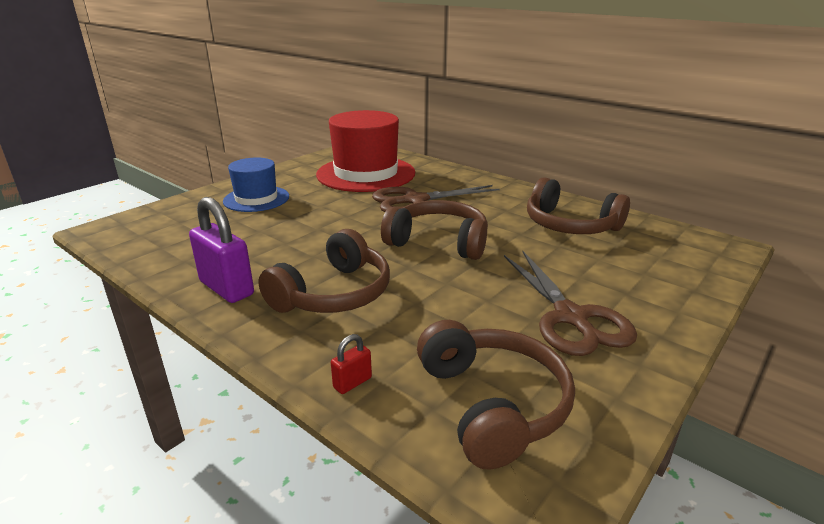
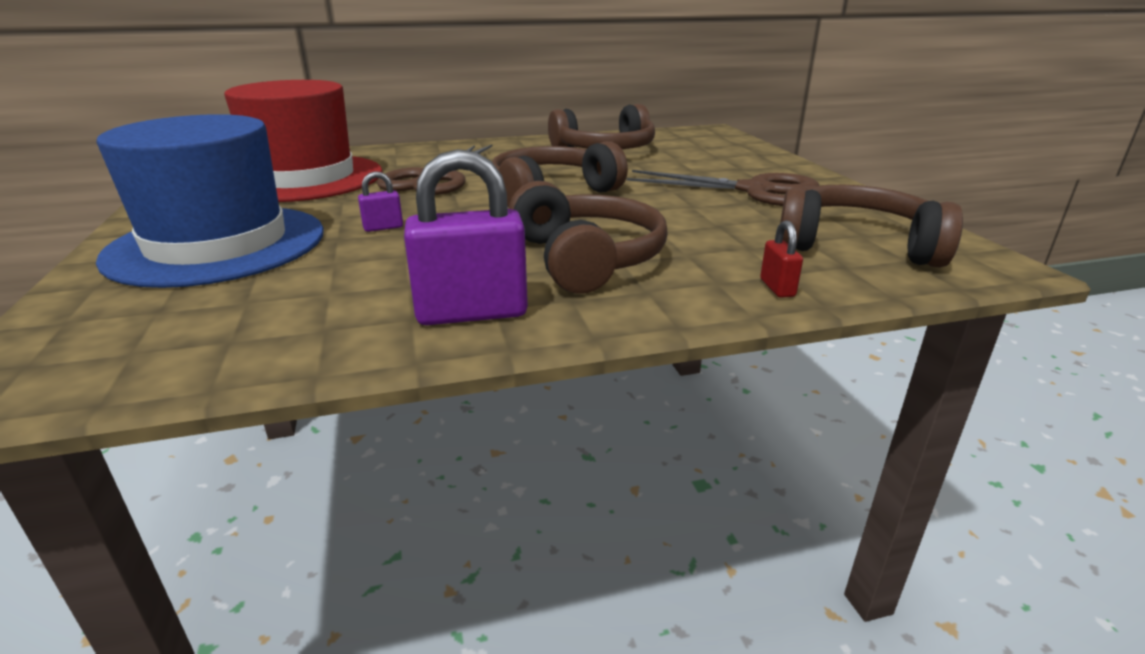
camera: 55 degrees left, 0 degrees up
blue hat [223,157,289,212] -> blue hat [96,114,324,288], size x1.71
none -> purple padlock [358,171,403,232]

